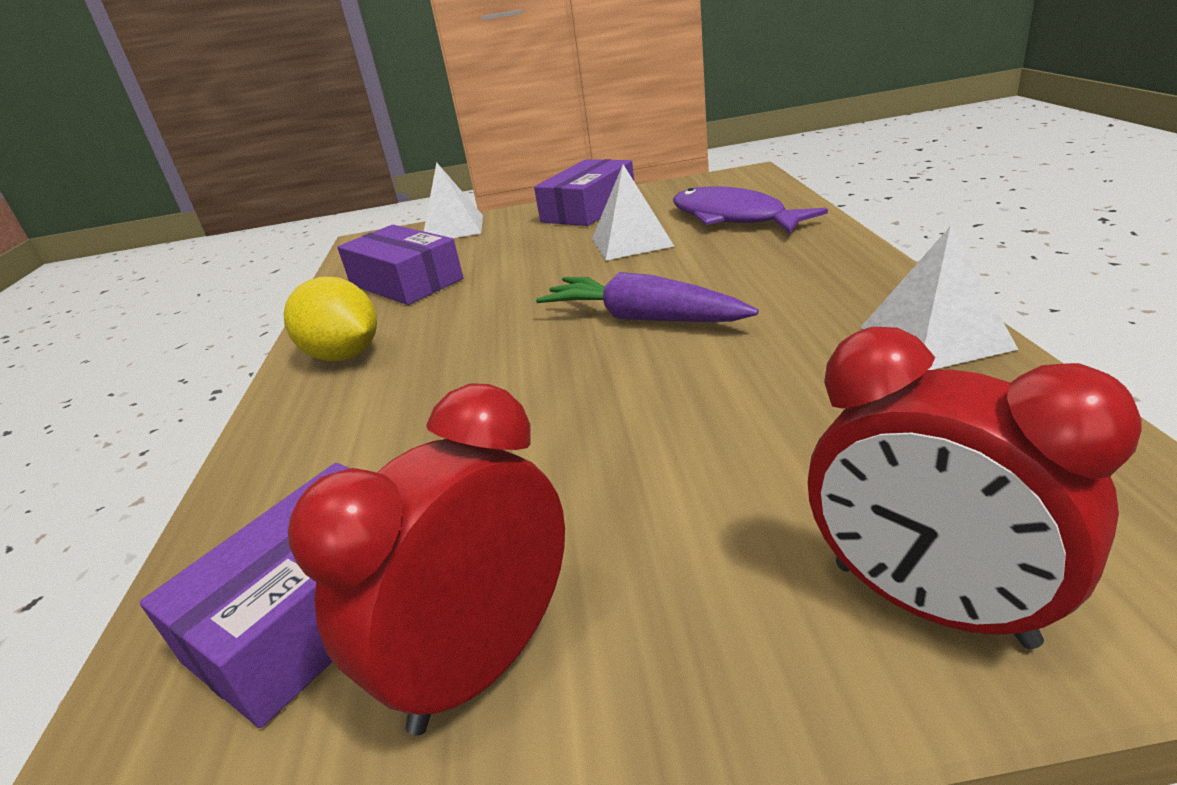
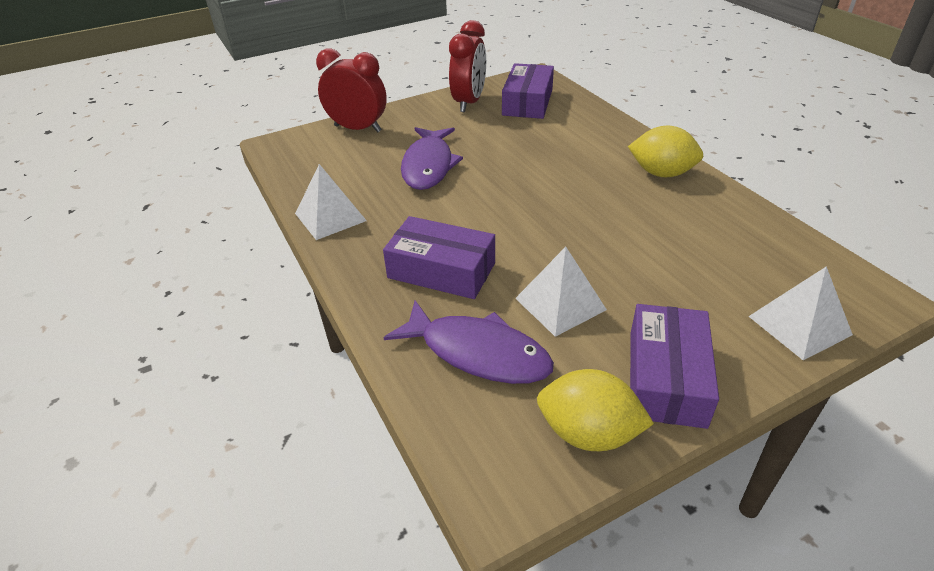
camera: 155 degrees right, 10 degrees up
purple box [337,225,463,305] -> purple box moved to [383,216,495,299]
purple carrot [536,272,759,322] -> none
none -> purple fish [401,127,463,190]
none -> yellow lemon [537,369,654,451]

